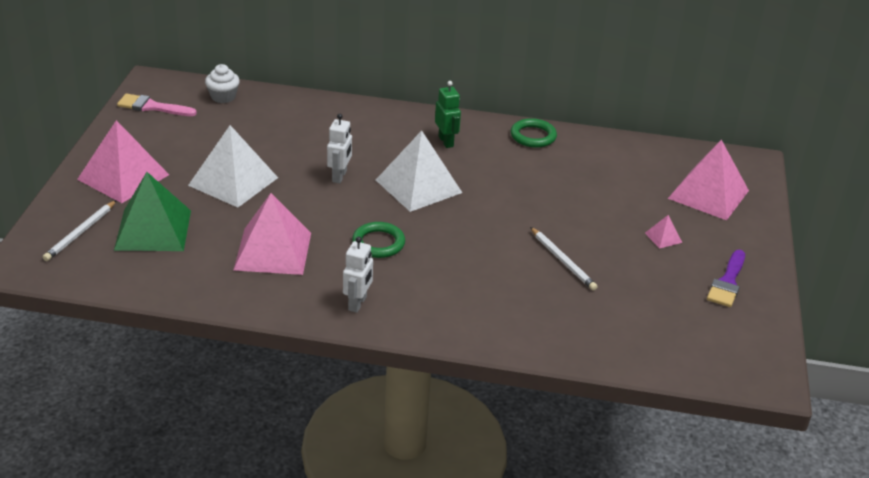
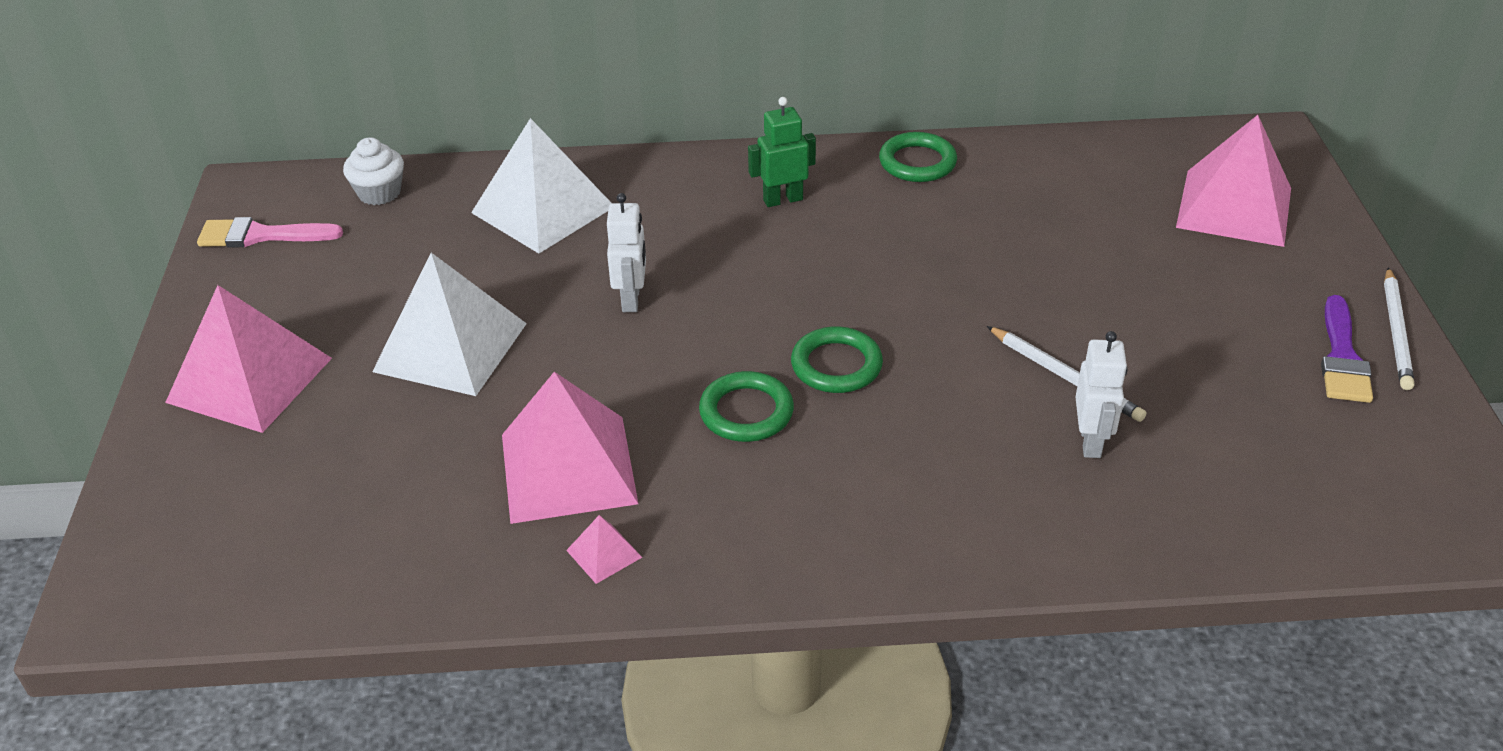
camera: 10 degrees left, 5 degrees up
white pencil [43,200,117,261] -> white pencil moved to [1384,267,1414,390]
green pyramid [114,172,191,251] -> none
white robot [343,236,373,313] -> white robot moved to [1075,331,1128,458]
white pyramid [376,130,462,212] -> white pyramid moved to [471,118,612,253]
green robot [435,81,461,148] -> green robot turned 75 degrees counterclockwise [748,97,816,207]
pink pyramid [645,215,682,249] -> pink pyramid moved to [566,515,642,584]
none -> green ring [791,326,883,393]

